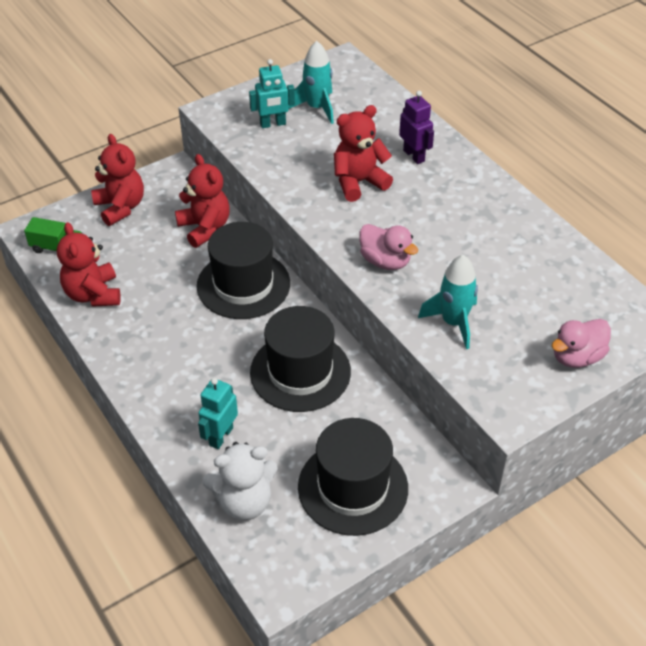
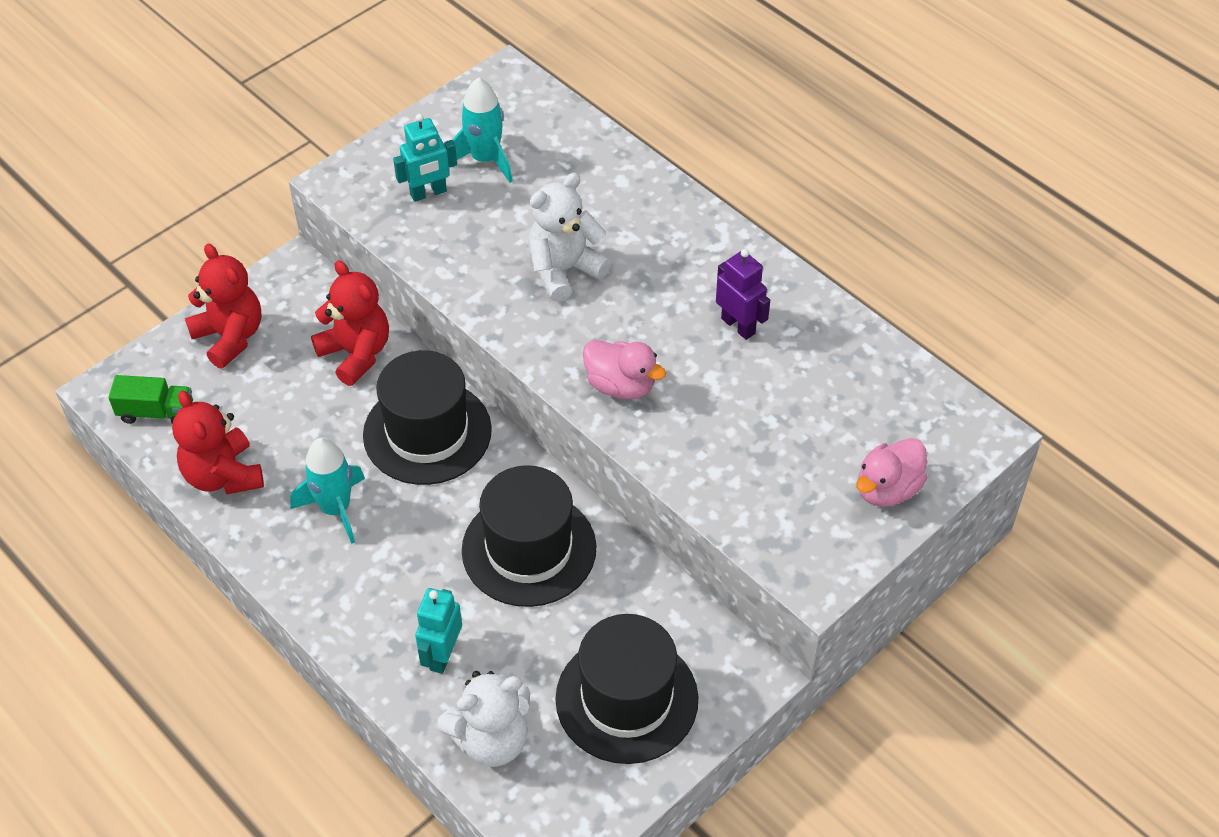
camera: 10 degrees left, 5 degrees up
red teddy bear [334,105,393,202] -> white teddy bear [528,173,611,302]
purple robot [399,91,434,164] -> purple robot moved to [716,249,770,340]
turquoise rocket [418,255,478,349] -> turquoise rocket moved to [290,437,365,544]

